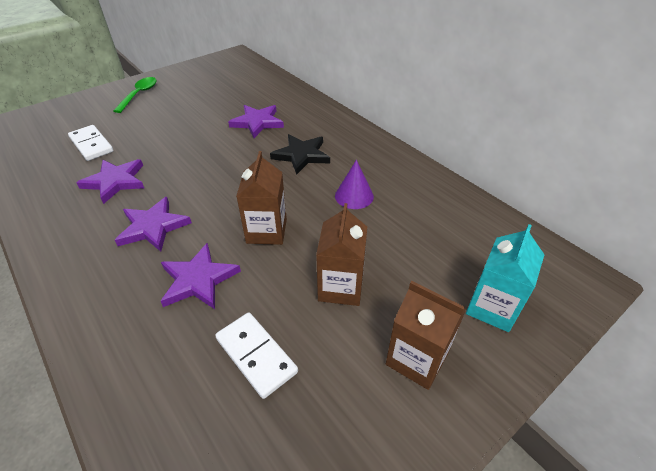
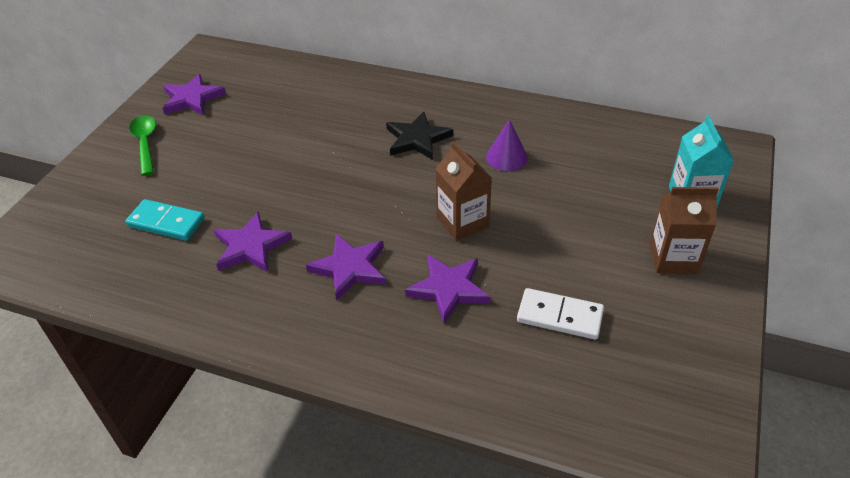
camera: 30 degrees left, 0 degrees up
white domino [68,125,114,161] -> turquoise domino [125,199,205,241]
purple star [228,105,284,138] -> purple star moved to [163,74,226,116]
brown carton [316,203,367,306] -> none

